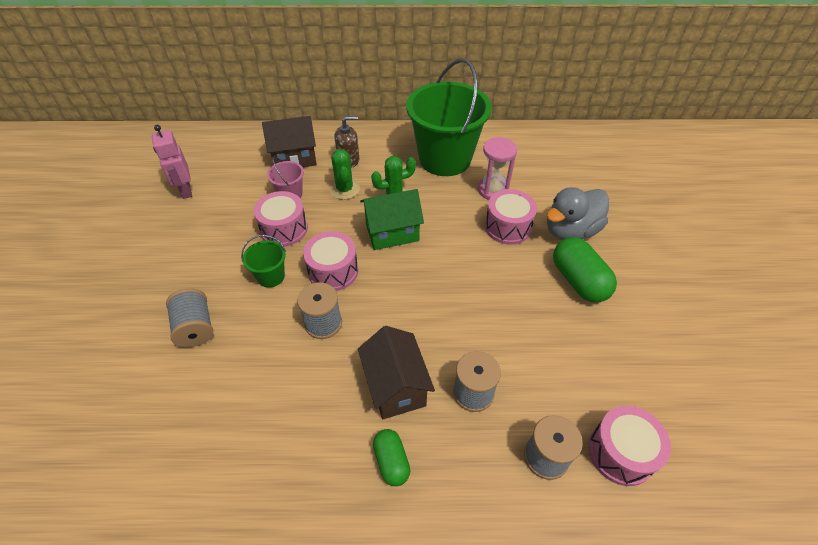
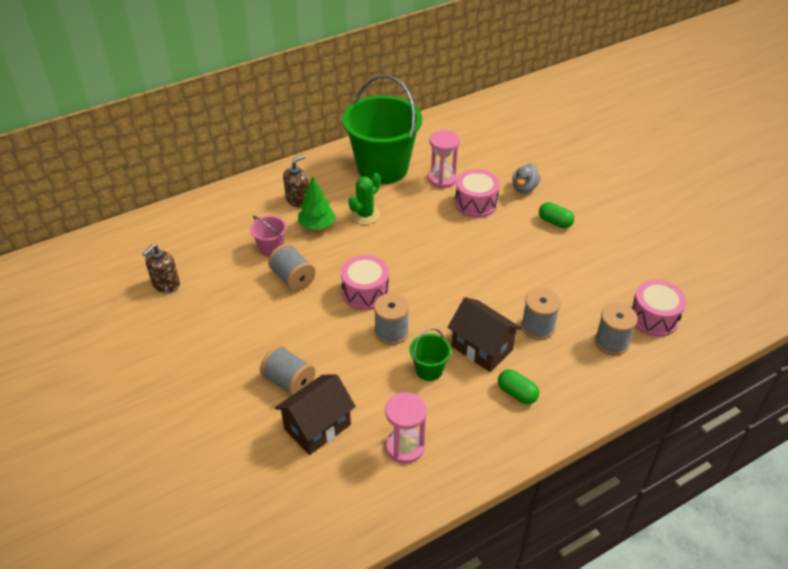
camera: 30 degrees left, 5 degrees down
pink robot [152,125,192,199] -> brown soap dispenser [143,244,180,293]
green bucket [241,235,286,288] -> green bucket moved to [409,328,451,381]
pink drum [254,191,308,247] -> grey spool [268,244,316,291]
brown house [262,116,317,167] -> brown house moved to [275,374,356,455]
green cactus [330,149,360,200] -> green tree [298,176,336,230]
green house [360,189,424,250] -> none
grey duck [547,187,609,240] -> grey duck [512,163,541,193], size x0.59
green capsule [553,237,617,303] -> green capsule [539,202,574,228], size x0.59
none -> pink hourglass [385,392,427,464]

